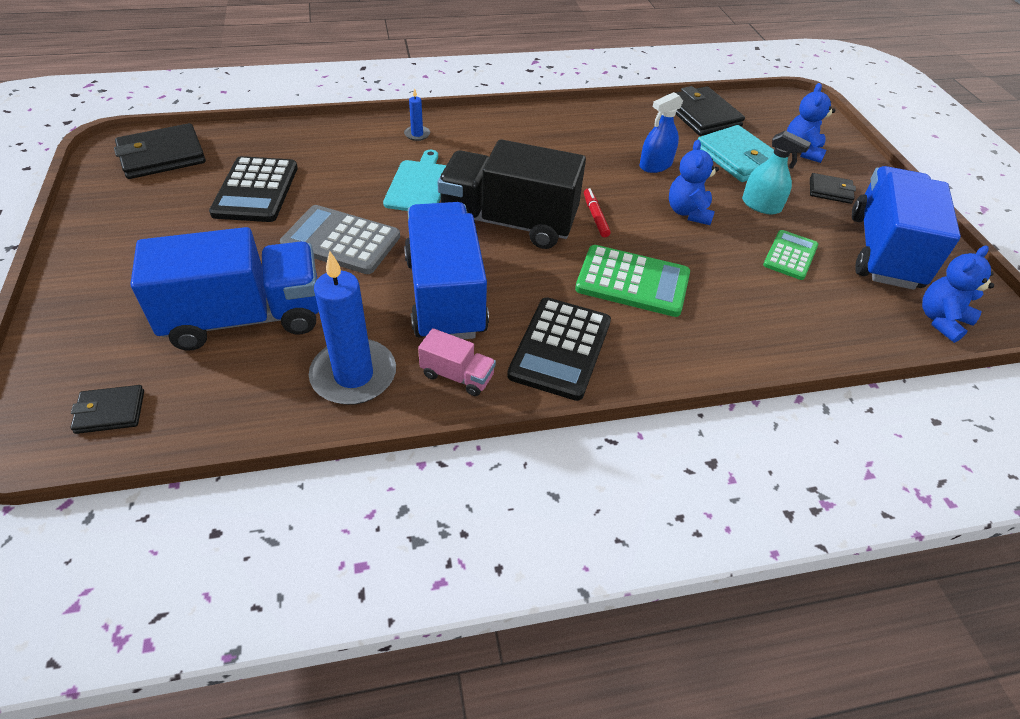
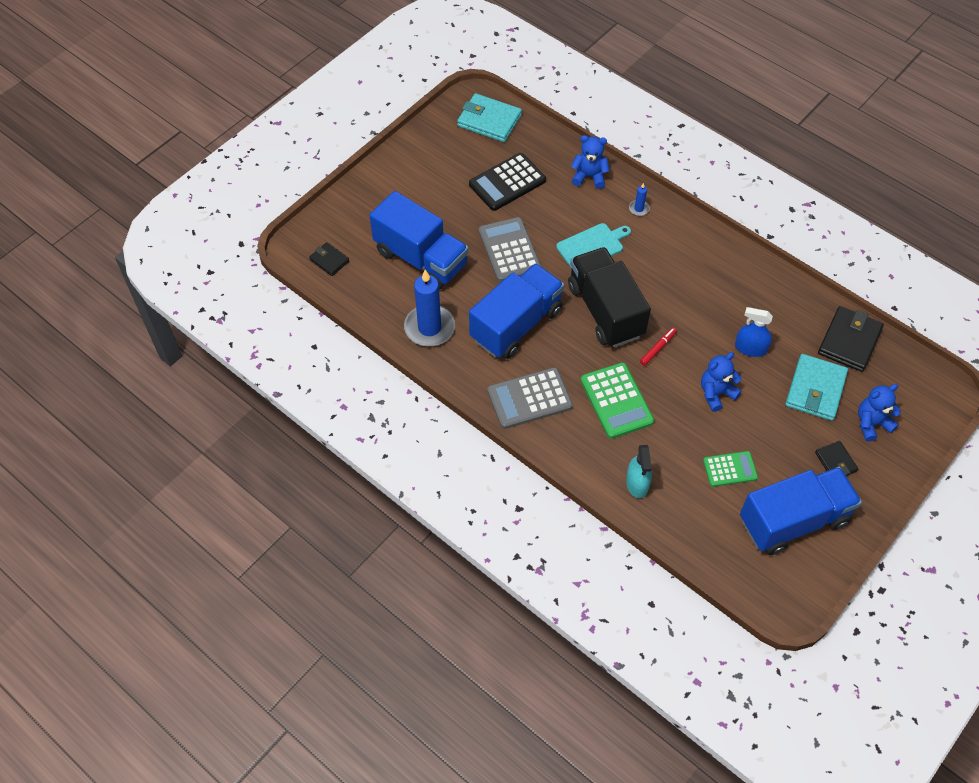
camera: 55 degrees right, 10 degrees up
black wallet [114,123,206,179] -> turquoise wallet [457,93,522,142]
pink truck [418,328,496,396] -> none
black calculator [507,297,611,401] -> grey calculator [487,367,573,429]
turquoise spray bottle [742,130,811,215] -> turquoise spray bottle moved to [626,445,652,498]
blue teddy bear [922,245,994,343] -> blue teddy bear moved to [571,135,609,189]

